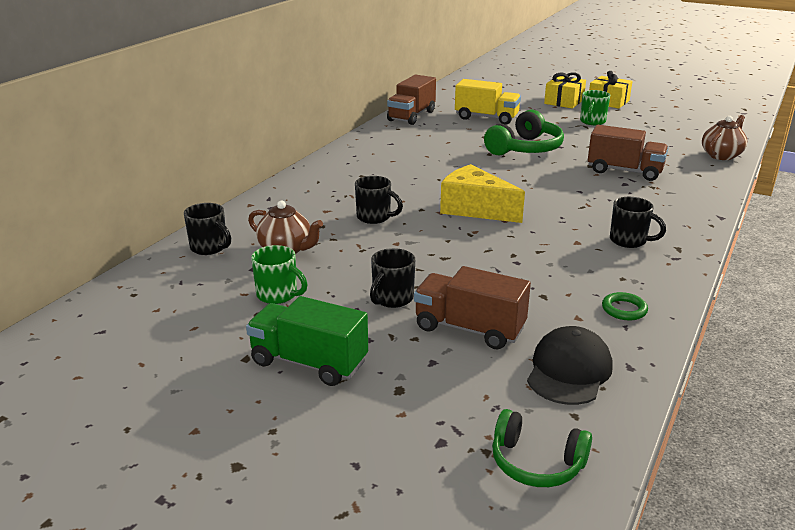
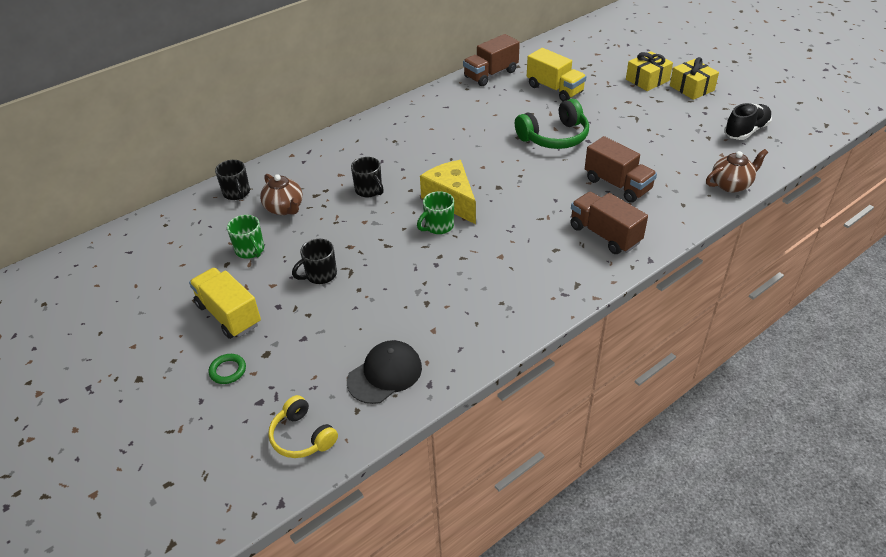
camera: 25 degrees right, 15 degrees up
green truck [246,296,368,386] -> yellow truck [189,268,261,339]
brown truck [414,266,531,349] -> brown truck moved to [570,192,648,254]
green headphones [492,409,592,487] -> yellow headphones [268,395,338,458]
green mug [580,90,610,125] -> green mug moved to [417,191,454,234]
green ring [602,292,648,320] -> green ring moved to [209,354,246,384]
black mug [610,197,666,248] -> none
none -> black shoe [724,103,772,140]

